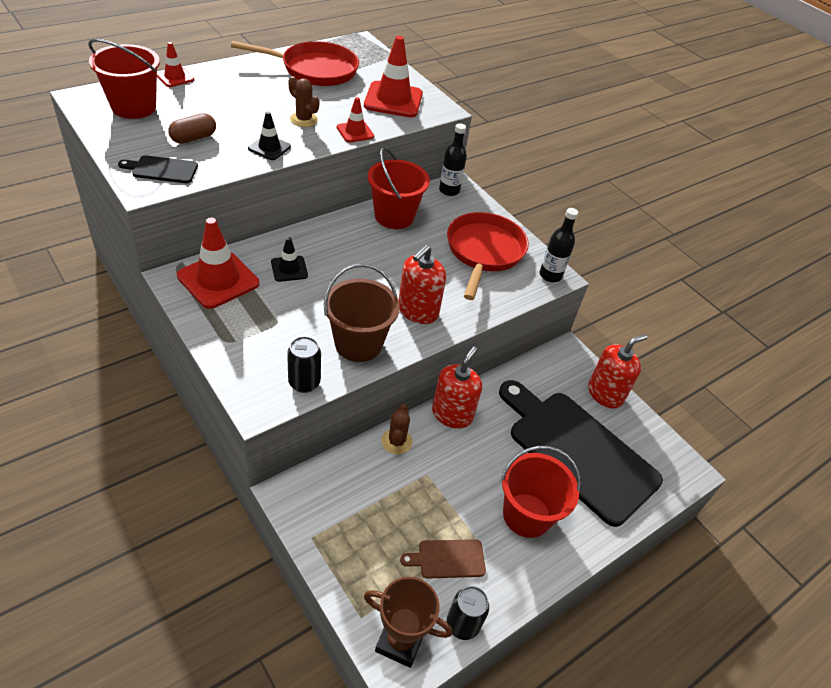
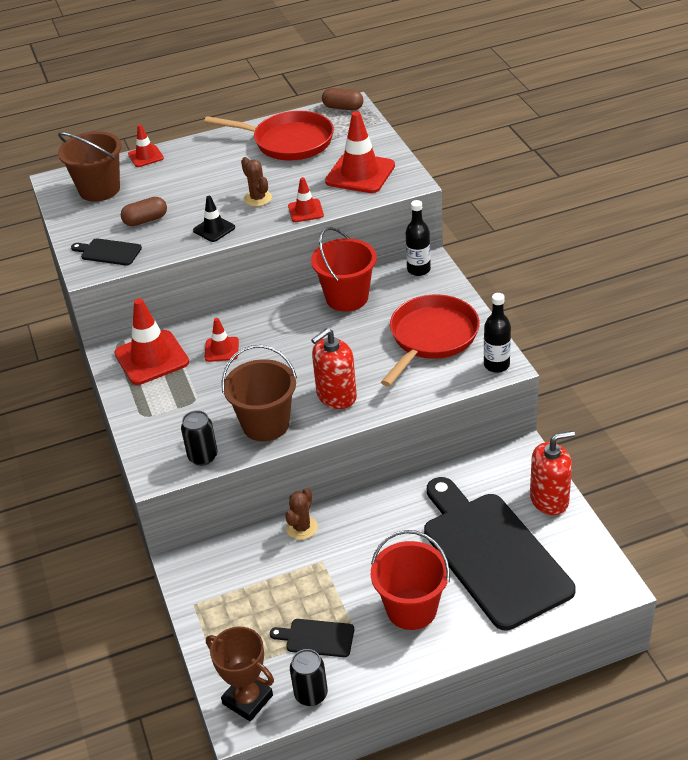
camera: 25 degrees right, 5 degrees down
red bucket [88,39,160,119] -> brown bucket [58,131,122,202]
black traffic cone [271,237,308,282] -> red traffic cone [204,318,239,362]
brown cutting board [400,539,486,579] -> black cutting board [270,619,354,657]
red soap dispenser [432,347,482,429] -> none
none -> brown capsule [322,88,363,110]

